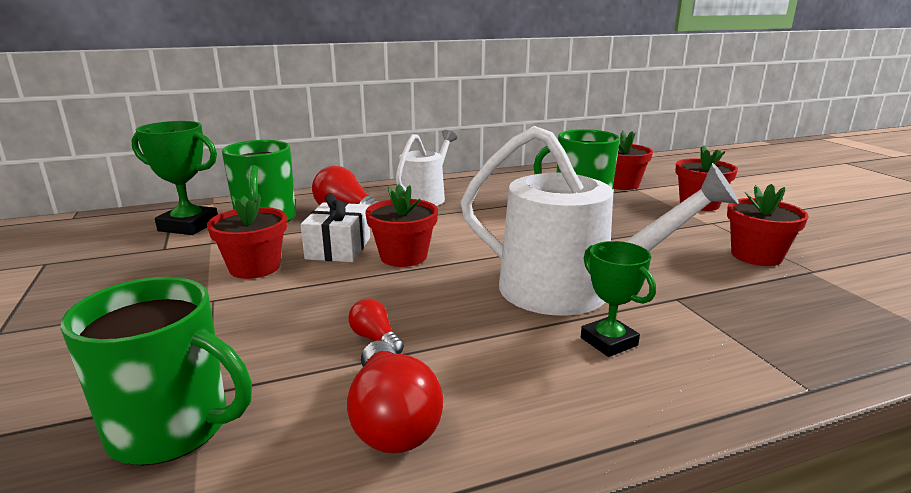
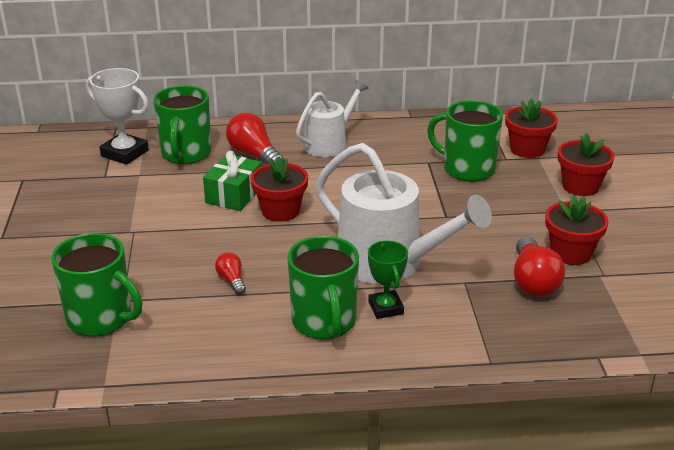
camera: 15 degrees right, 10 degrees up
green trophy [131,121,218,235] -> white trophy [86,68,149,165]
red flower pot [207,194,287,279] -> none
white gift [301,193,370,262] -> green gift [203,151,262,211]
red light bulb [347,341,443,453] -> red light bulb moved to [514,237,565,297]
none -> green mug [287,236,359,340]

